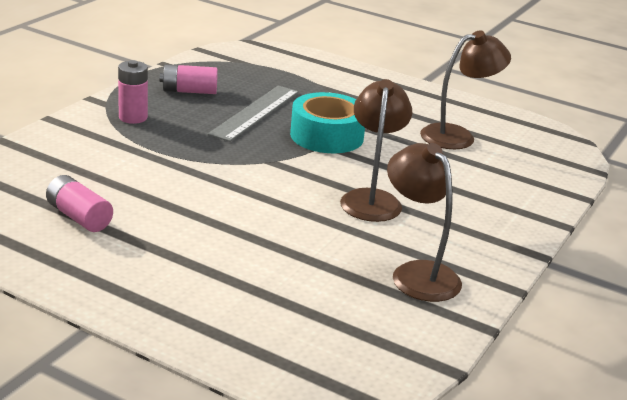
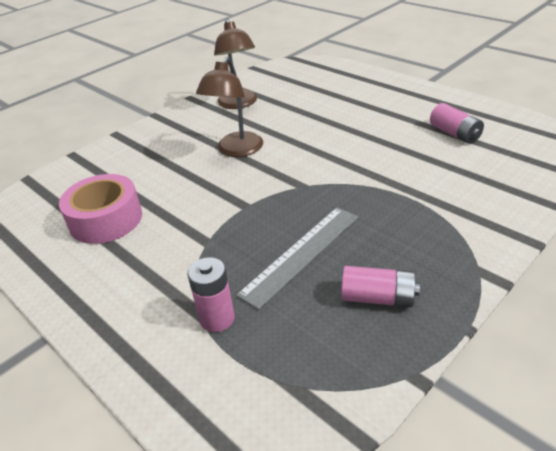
camera: 160 degrees left, 10 degrees up
pink battery [118,60,148,124] -> pink battery moved to [187,257,235,332]
turquoise tape [290,92,365,153] -> none
brown lamp [420,30,511,149] -> pink tape [59,174,142,244]

